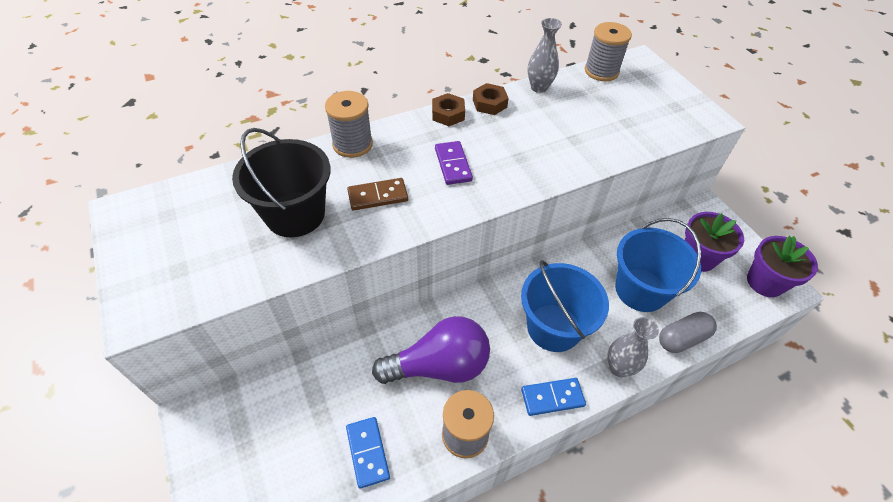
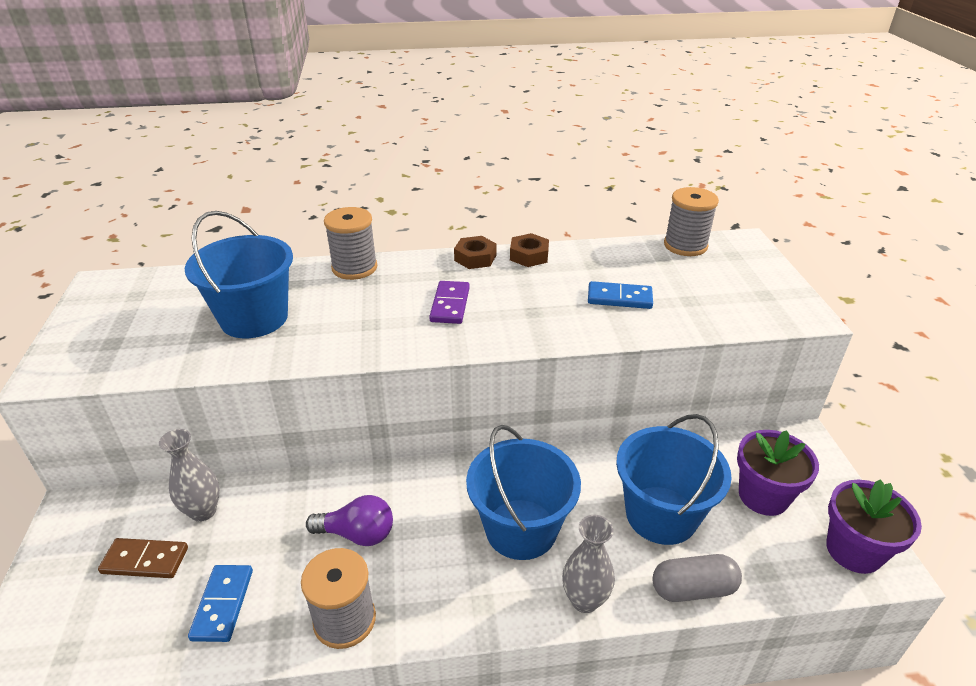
camera: 20 degrees right, 15 degrees down
black bucket [232,128,330,237] -> blue bucket [185,211,293,338]
brown domino [347,178,408,211] -> brown domino moved to [98,538,188,578]
purple light bulb [372,316,490,384] -> purple light bulb [306,495,393,546], size x0.61
blue domino [521,378,586,416] -> blue domino moved to [588,281,653,309]
grey vase [527,18,562,93] -> grey vase moved to [159,429,220,522]

